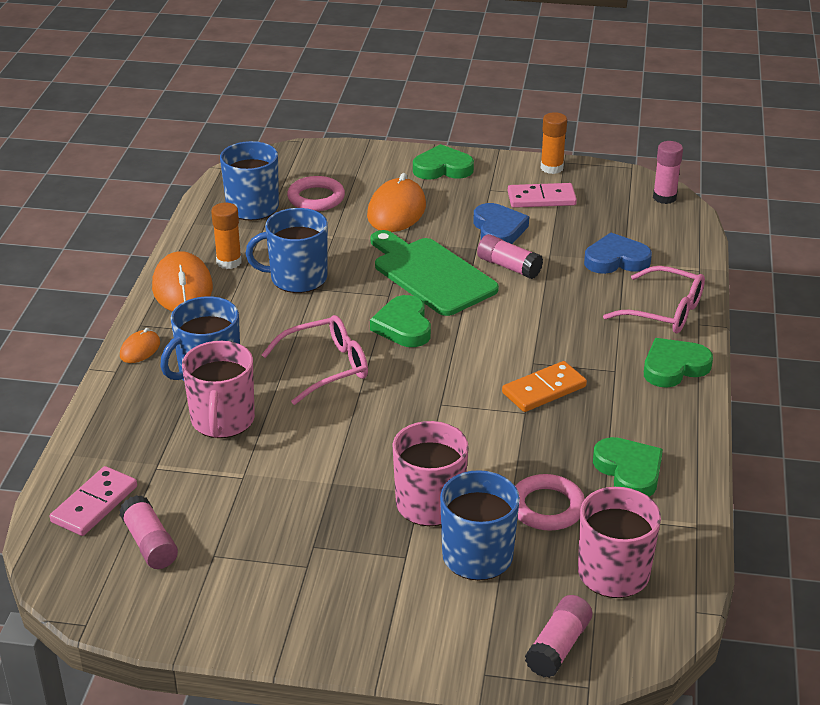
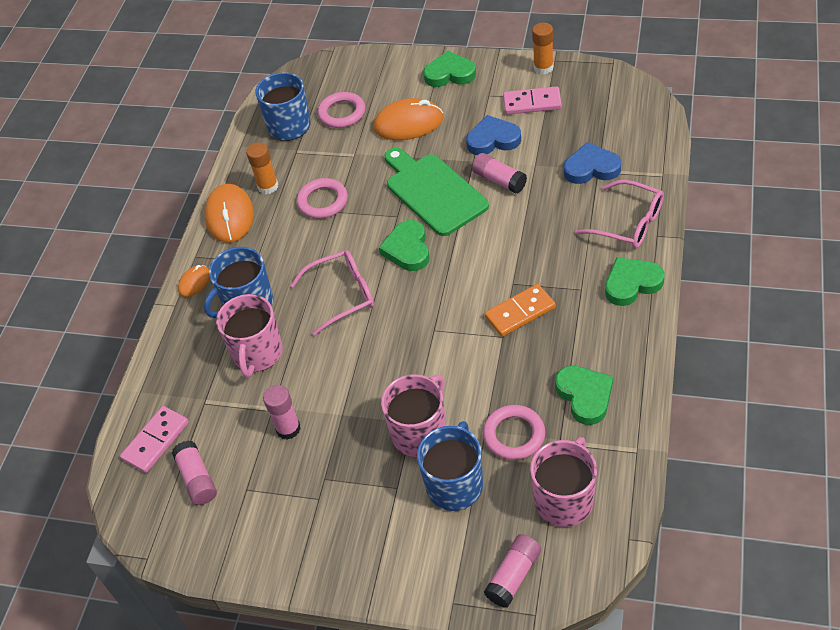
camera: 10 degrees right, 15 degrees up
blue mug [246,208,328,293] -> pink ring [297,178,348,219]
orange mouse [367,173,426,232] -> orange mouse turned 60 degrees clockwise [373,98,443,140]
blue heart [473,203,529,244] -> blue heart turned 90 degrees counterclockwise [466,115,521,155]
pink glue stick [653,141,683,204] -> pink glue stick moved to [263,385,301,440]

